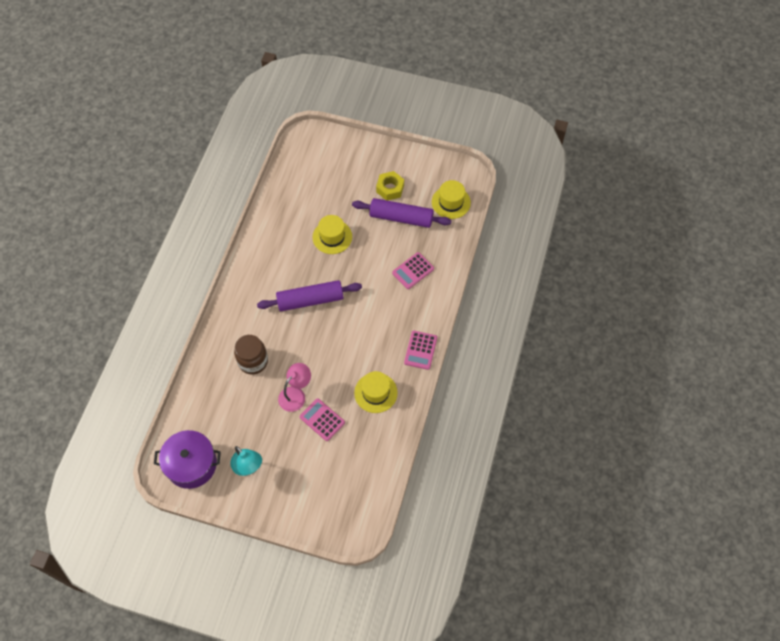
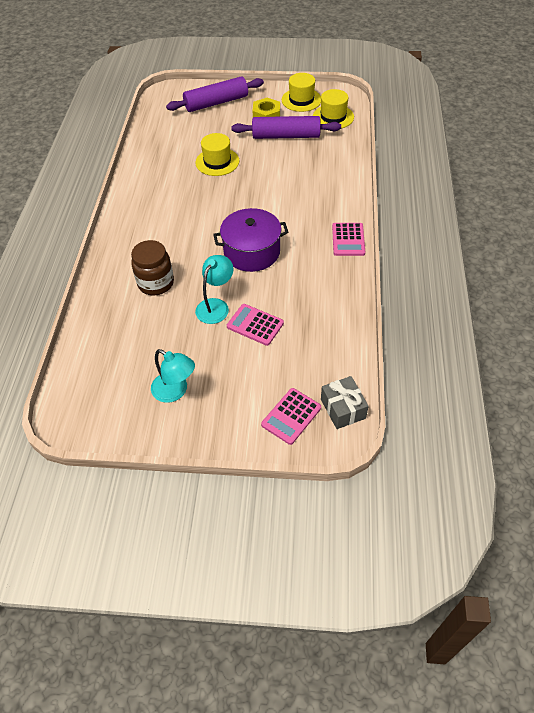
camera: 10 degrees left, 10 degrees down
purple pot [154,430,221,489] -> purple pot moved to [213,208,289,272]
purple rolling pin [257,280,362,311] -> purple rolling pin moved to [166,77,264,112]
pink lamp [278,363,311,412] -> turquoise lamp [195,255,233,324]
yellow hat [354,371,398,413] -> yellow hat moved to [282,73,321,112]
pink calculator [392,252,434,289] -> pink calculator moved to [261,388,321,445]
none -> grey gift [321,376,369,429]

